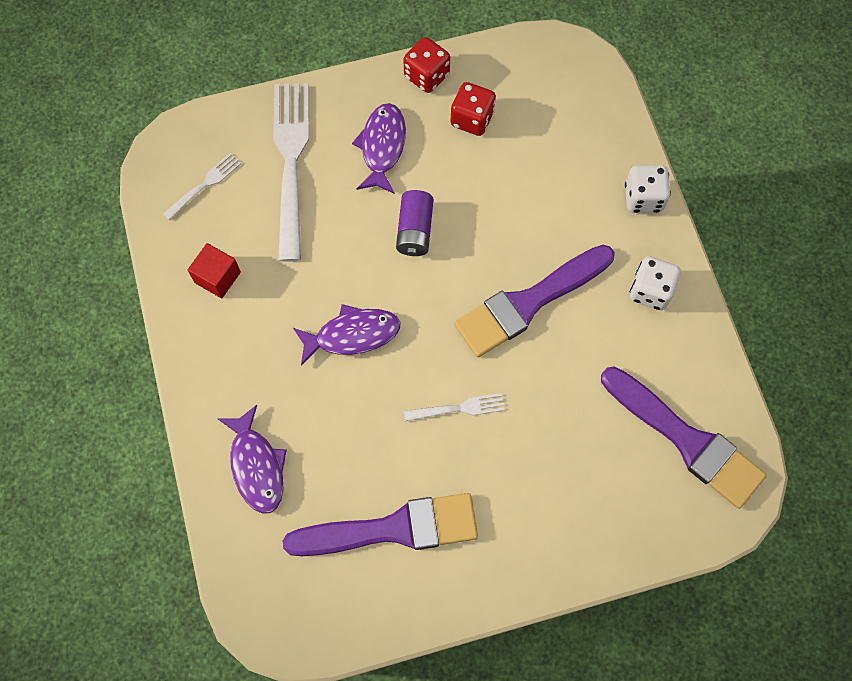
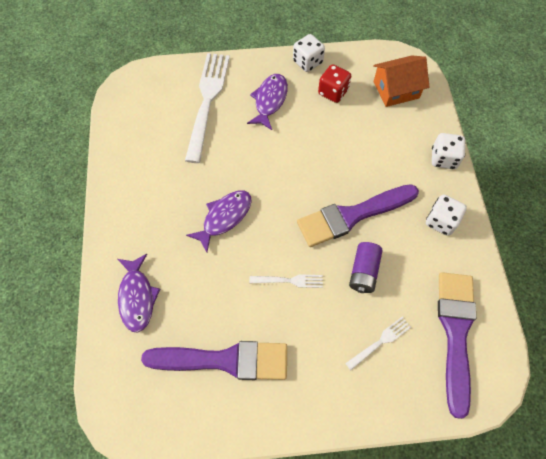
camera: 10 degrees right, 5 degrees down
white fork [163,153,241,220] -> white fork moved to [345,317,411,370]
red cube [188,243,241,298] -> none
purple fish [293,304,400,366] -> purple fish turned 45 degrees counterclockwise [186,190,252,252]
purple battery [396,190,434,256] -> purple battery moved to [349,242,383,293]
red dice [403,37,450,93] -> white dice [293,34,325,72]
purple brush [601,366,767,509] -> purple brush turned 135 degrees counterclockwise [438,272,476,419]
none -> orange house [373,56,429,107]

